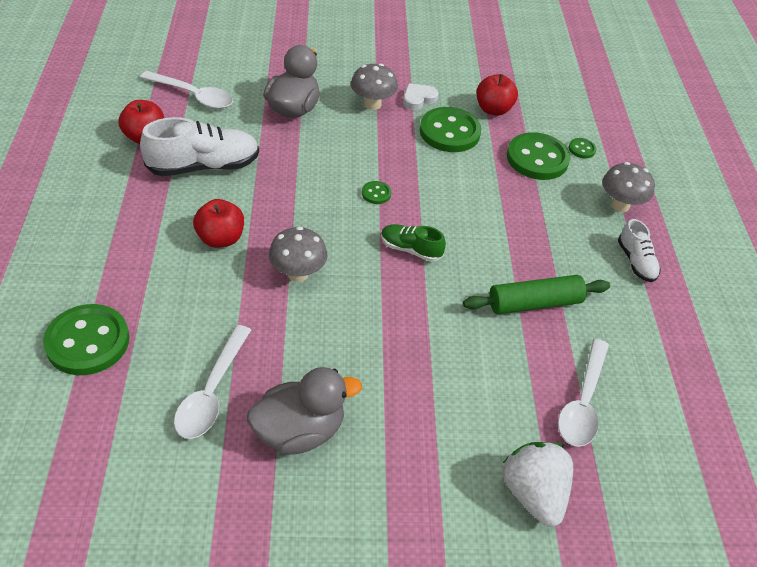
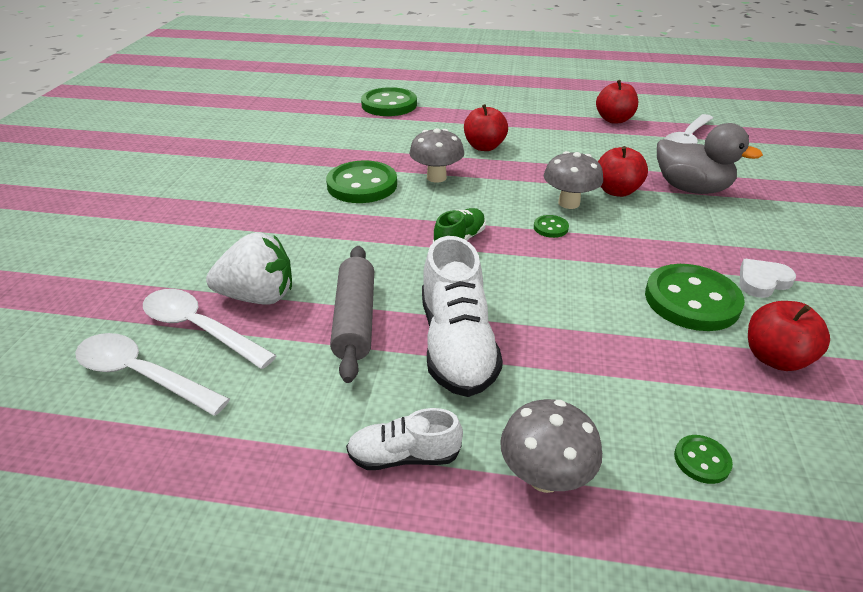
camera: 105 degrees right, 10 degrees down
white shoe [140,117,259,176] -> white shoe moved to [422,236,503,397]
white spoon [174,325,251,439] -> white spoon moved to [75,333,230,416]
grey duck [247,367,362,455] -> none
grey mushroom [351,64,398,110] -> grey mushroom moved to [544,151,603,209]
white heart [403,83,439,110] -> white heart turned 90 degrees counterclockwise [740,259,796,298]
green rolling pin [463,275,610,314] -> grey rolling pin [330,246,374,383]
white strawberry [503,442,573,527] -> white strawberry moved to [206,232,292,305]
green button [507,132,570,180] -> green button moved to [326,160,397,203]
none -> red apple [598,146,648,197]

